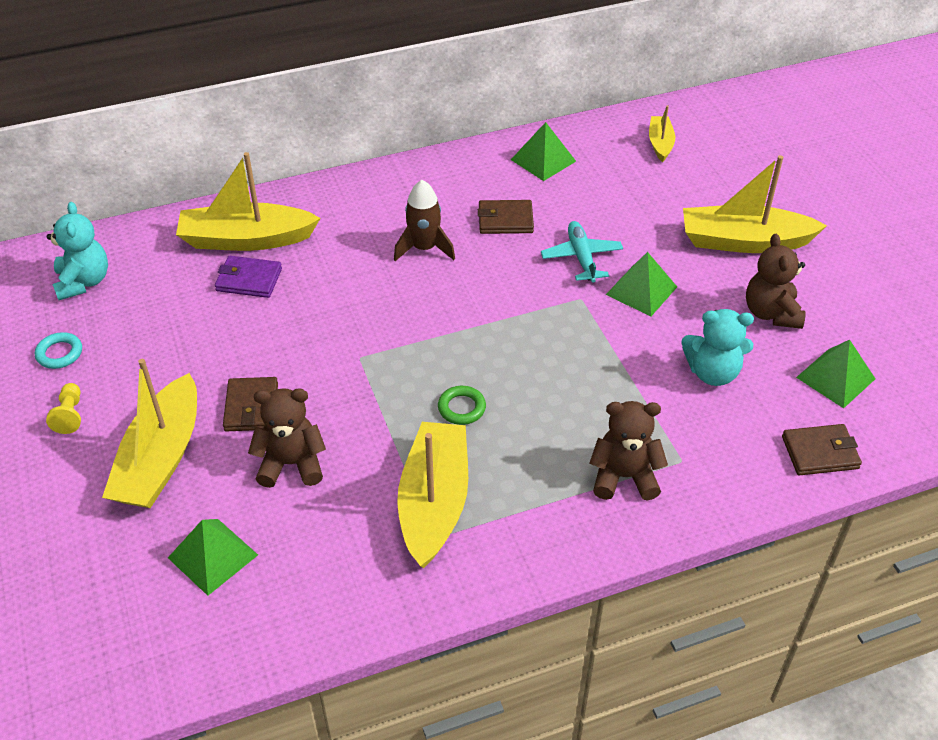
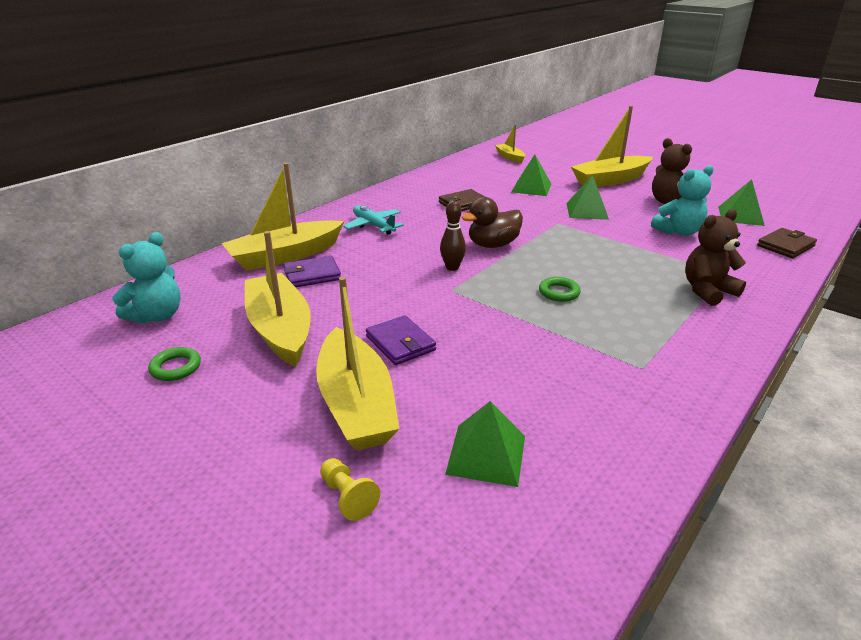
camera: 30 degrees left, 15 degrees down
turquoise ring [35,332,82,369] -> green ring [148,347,201,381]
turquoise teddy bear [46,202,108,300] -> turquoise teddy bear turned 75 degrees clockwise [113,232,181,324]
yellow pawn [46,383,81,434] -> yellow pawn moved to [320,458,380,521]
brown wallet [223,377,278,431] -> purple wallet [366,315,436,365]
brown teddy bear [248,388,326,488] -> none
brown rocket [394,180,455,261] -> none
yellow boat [397,422,468,568] -> yellow boat moved to [245,231,311,367]
green pyramid [511,122,576,181] -> green pyramid moved to [512,154,551,196]
turquoise plane [541,221,623,283] -> turquoise plane moved to [343,205,404,235]
none -> brown bowling pin [440,201,466,271]
none -> brown duck [462,197,523,248]

